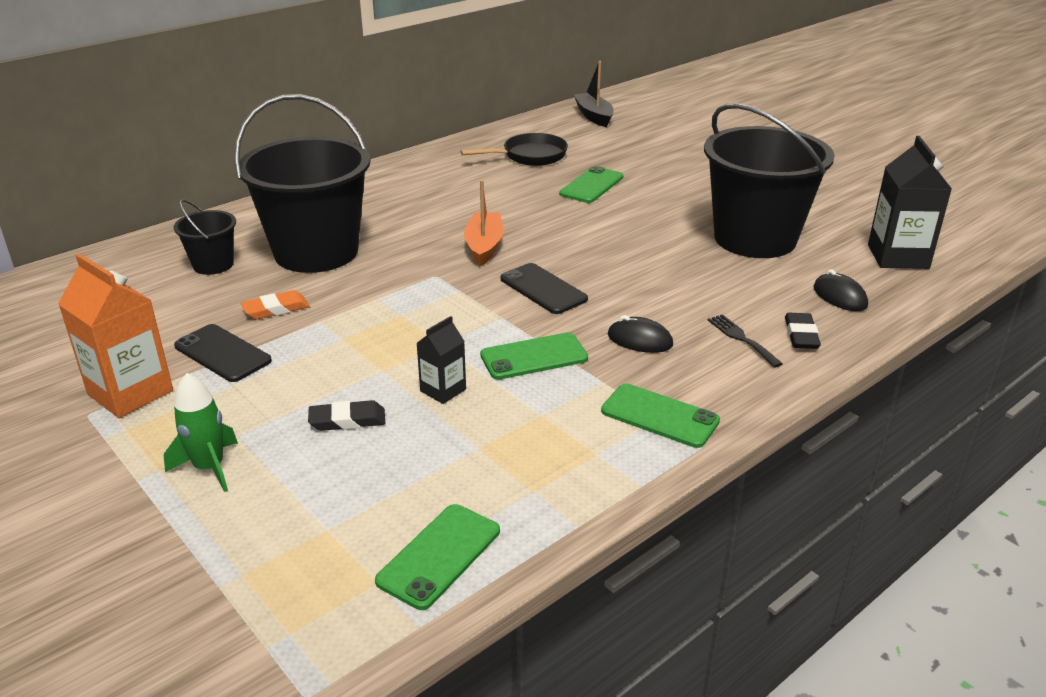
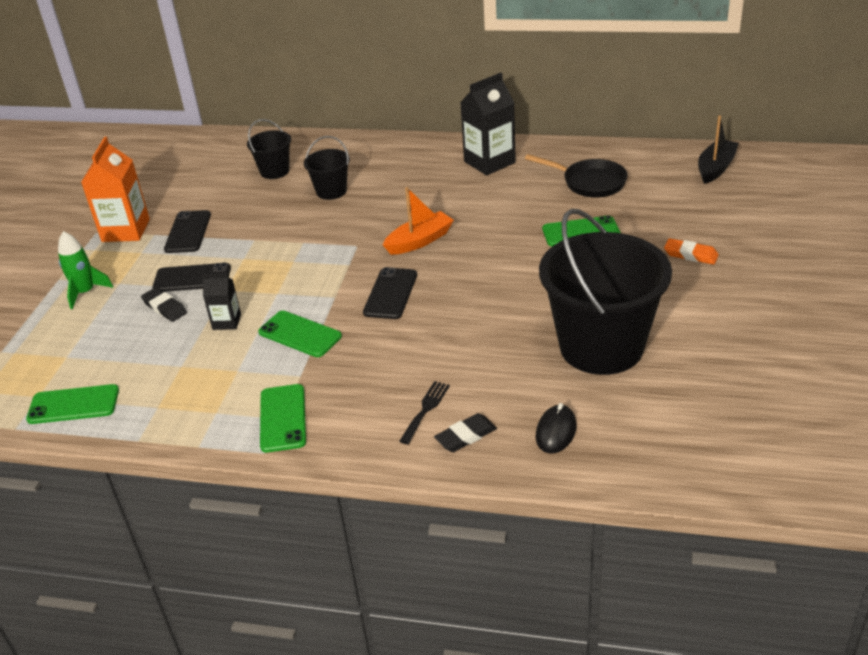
camera: 55 degrees right, 5 degrees up
black bucket [234,94,371,273] -> black bucket [304,136,350,200], size x0.46
orange eraser [241,290,310,319] -> orange eraser moved to [664,238,719,265]
black mouse [608,315,673,353] -> none
black carton [868,136,952,269] -> black carton moved to [460,73,516,175]
none -> black phone [152,263,231,292]

